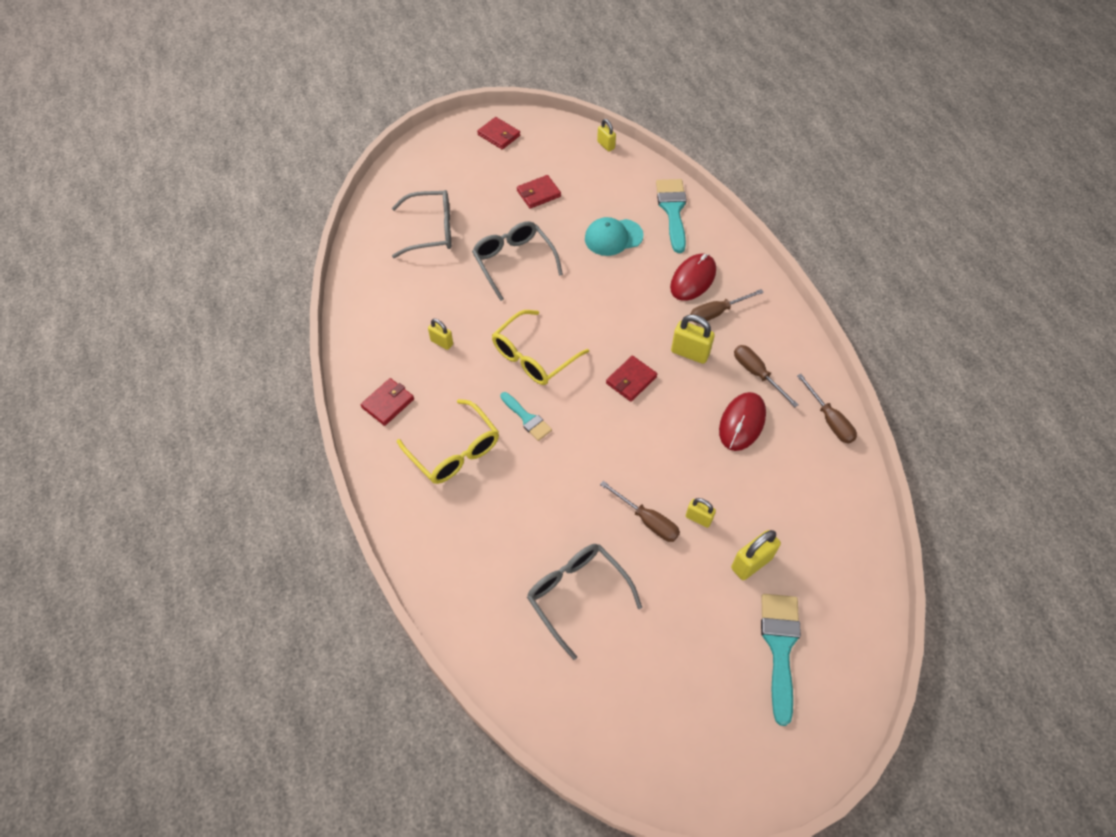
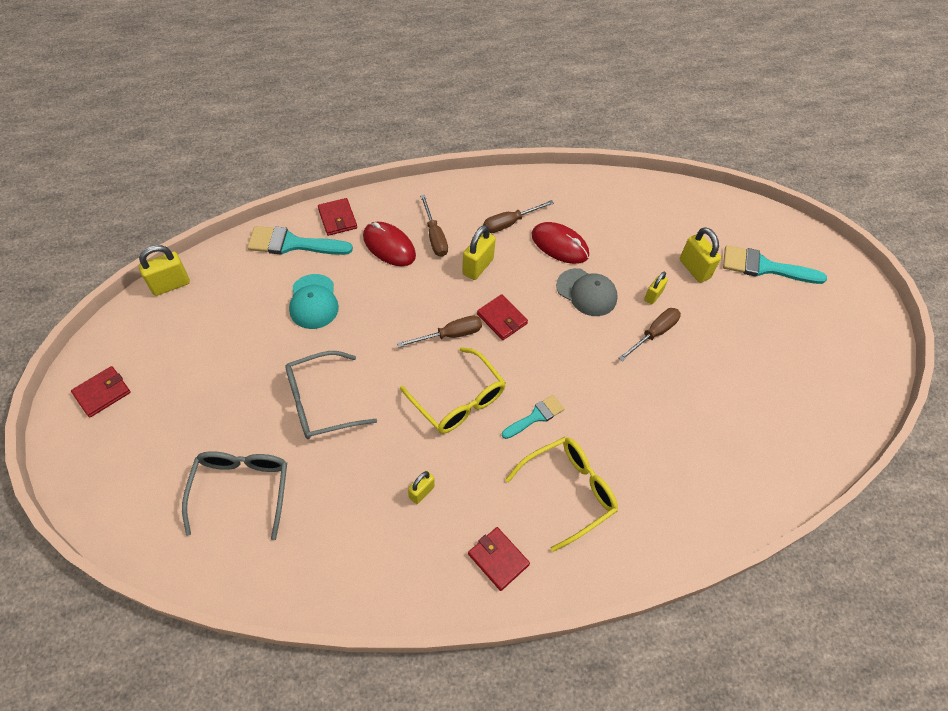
camera: 85 degrees left, 0 degrees up
red wallet [517,175,561,209] -> red wallet moved to [318,198,357,236]
grey glasses [527,544,642,660] -> none
yellow padlock [597,119,616,152] -> yellow padlock [139,245,190,296], size x1.61
brown screwdriver [797,374,857,444] -> brown screwdriver moved to [397,316,482,347]
none -> grey cap [556,268,618,316]

